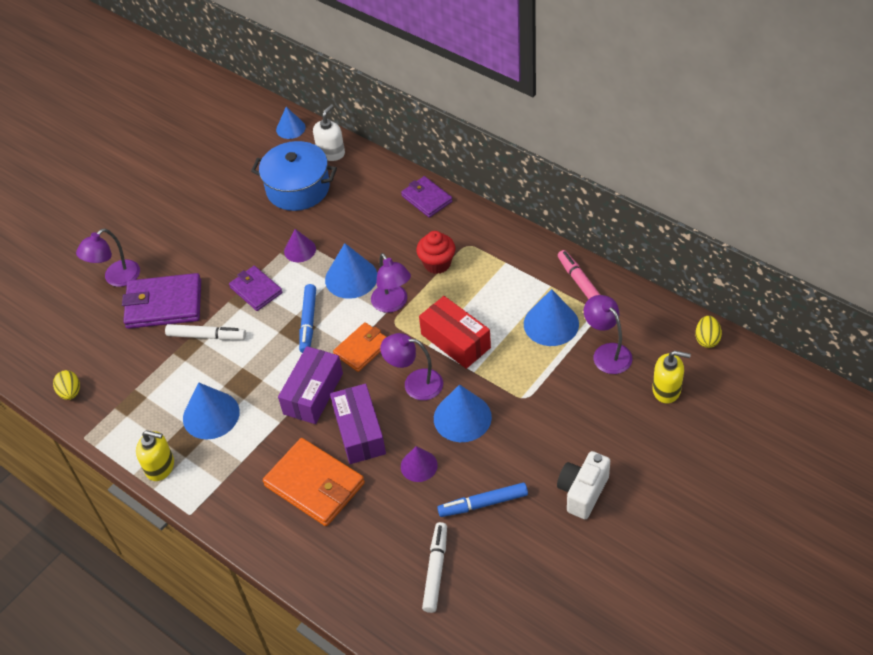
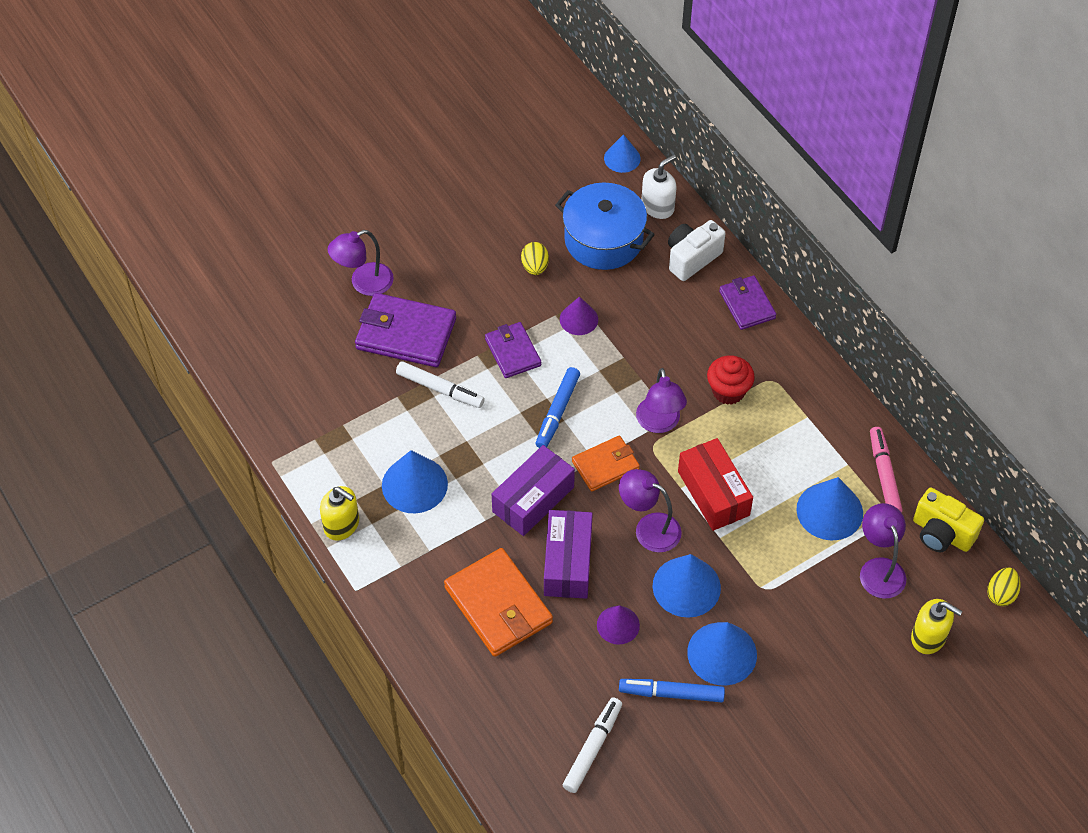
camera: 15 degrees right, 5 degrees up
yellow egg [53,370,80,400] -> yellow egg moved to [521,242,549,275]
blue cone [325,243,377,299] -> blue cone moved to [687,622,757,686]
white camera [557,451,610,519] -> white camera moved to [668,220,726,281]
none -> yellow camera [913,488,984,552]

